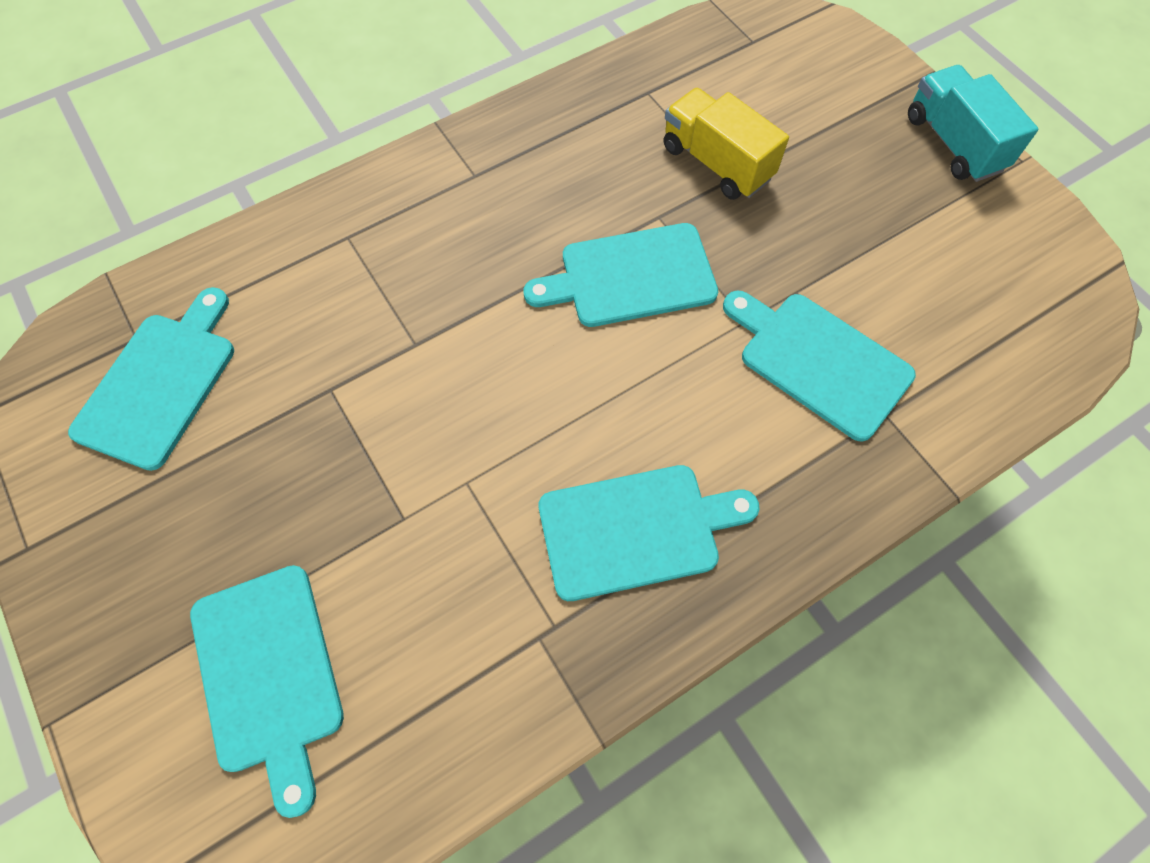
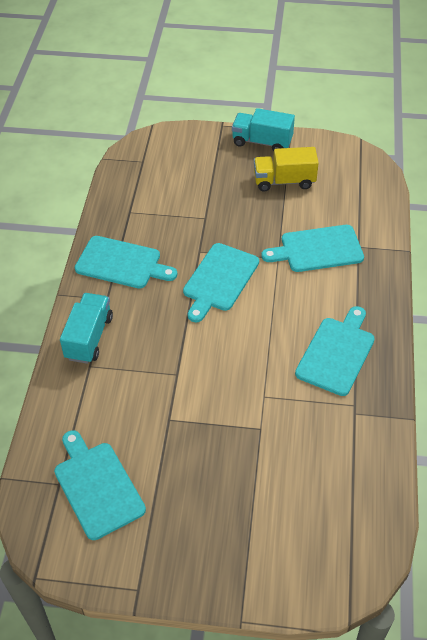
camera: 50 degrees left, 15 degrees down
turquoise cutting board [190,565,344,818] -> turquoise cutting board moved to [75,236,177,289]
yellow truck [663,88,789,200] -> yellow truck moved to [254,147,319,192]
none -> turquoise truck [60,293,113,364]

